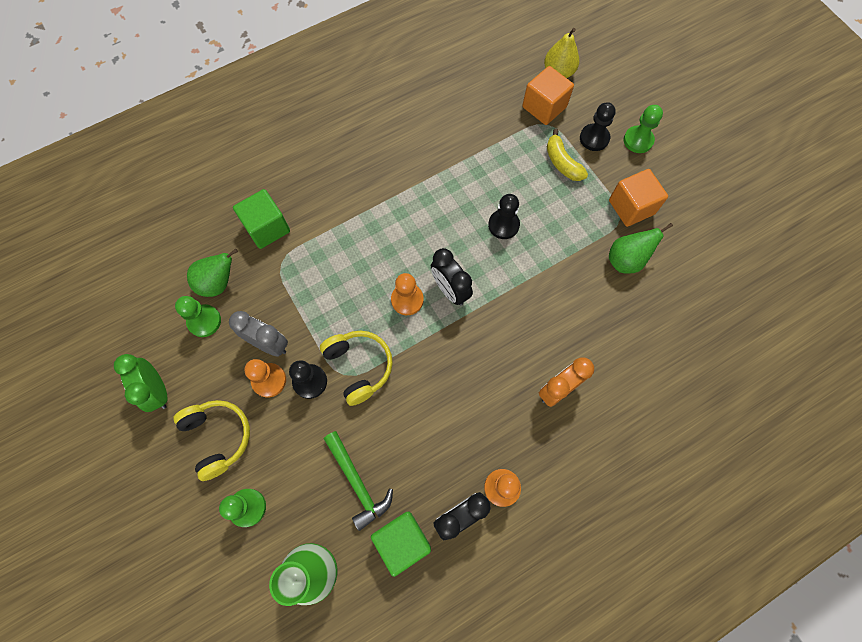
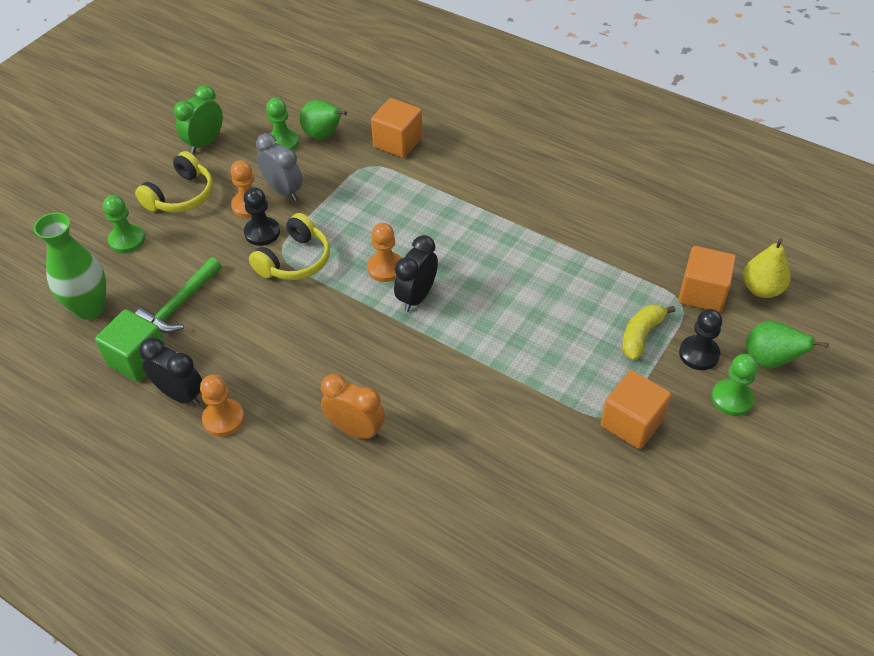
camera: 65 degrees right, 20 degrees down
grey clock [229,311,288,357] -> grey clock turned 45 degrees counterclockwise [256,133,303,201]
green cube [233,189,290,249] -> orange cube [371,98,423,158]
black pawn [488,194,520,239] -> none
green pear [609,223,673,274] -> green pear moved to [746,321,829,369]

